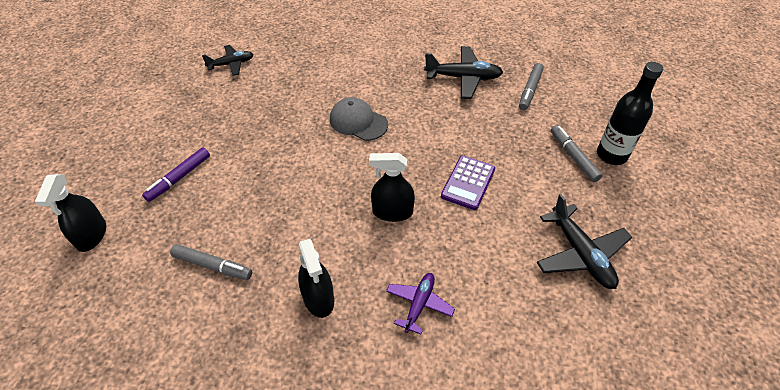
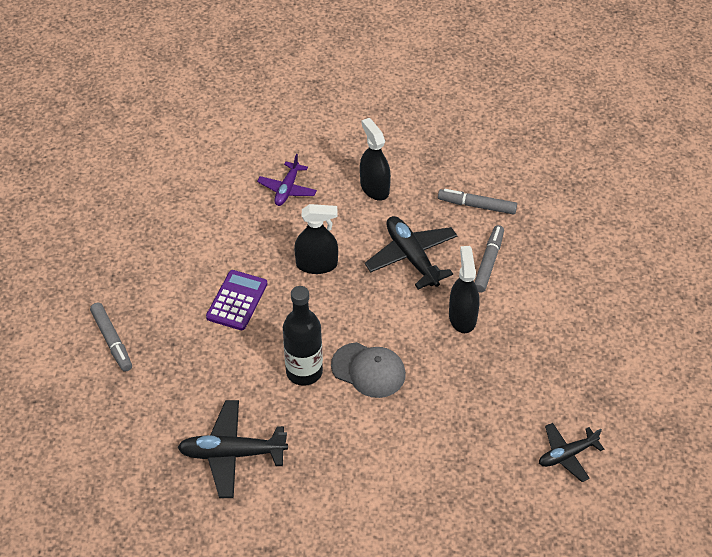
camera: 175 degrees right, 0 degrees up
black spray bottle [35,174,106,252] -> black spray bottle moved to [449,246,480,333]
purple marker [142,147,210,202] -> none
grey marker [519,63,544,110] -> grey marker moved to [474,225,504,292]
black plane [536,194,632,289] -> black plane moved to [365,216,458,289]
black bottle [597,62,663,165] -> black bottle moved to [283,286,323,386]

